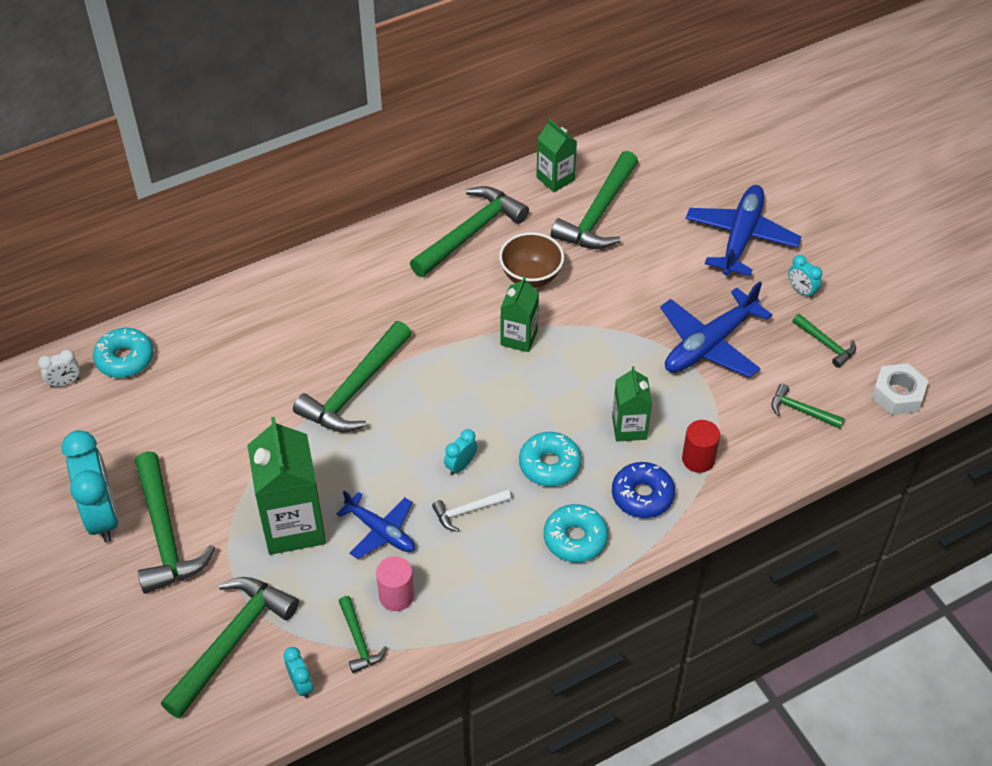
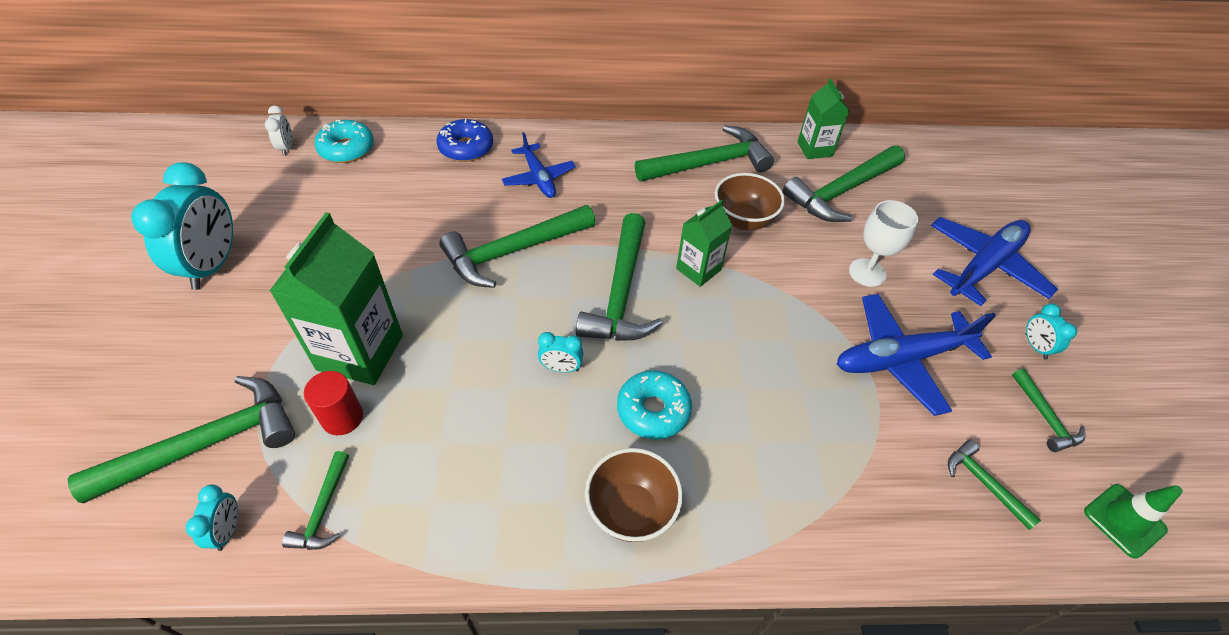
camera: 25 degrees right, 0 degrees up
white clock [38,350,80,387] -> white clock turned 105 degrees counterclockwise [265,105,292,156]
green hammer [135,451,216,594] -> green hammer moved to [576,213,662,341]
blue plane [336,491,415,559] -> blue plane moved to [502,132,576,198]
pink cylinder [376,556,414,611] -> none
white hammer [432,489,511,532] -> none
turquoise clock [444,429,477,475] -> turquoise clock turned 150 degrees counterclockwise [538,332,584,373]
turquoise donut [544,504,608,562] -> brown bowl [585,448,683,542]
green carton [612,366,652,441] -> none
blue donut [612,462,675,518] -> blue donut moved to [436,119,493,162]
red cylinder [682,420,720,473] -> red cylinder moved to [304,371,363,435]
white nut [872,363,929,415] -> green traffic cone [1084,484,1183,559]
none -> white goblet [849,200,918,287]

